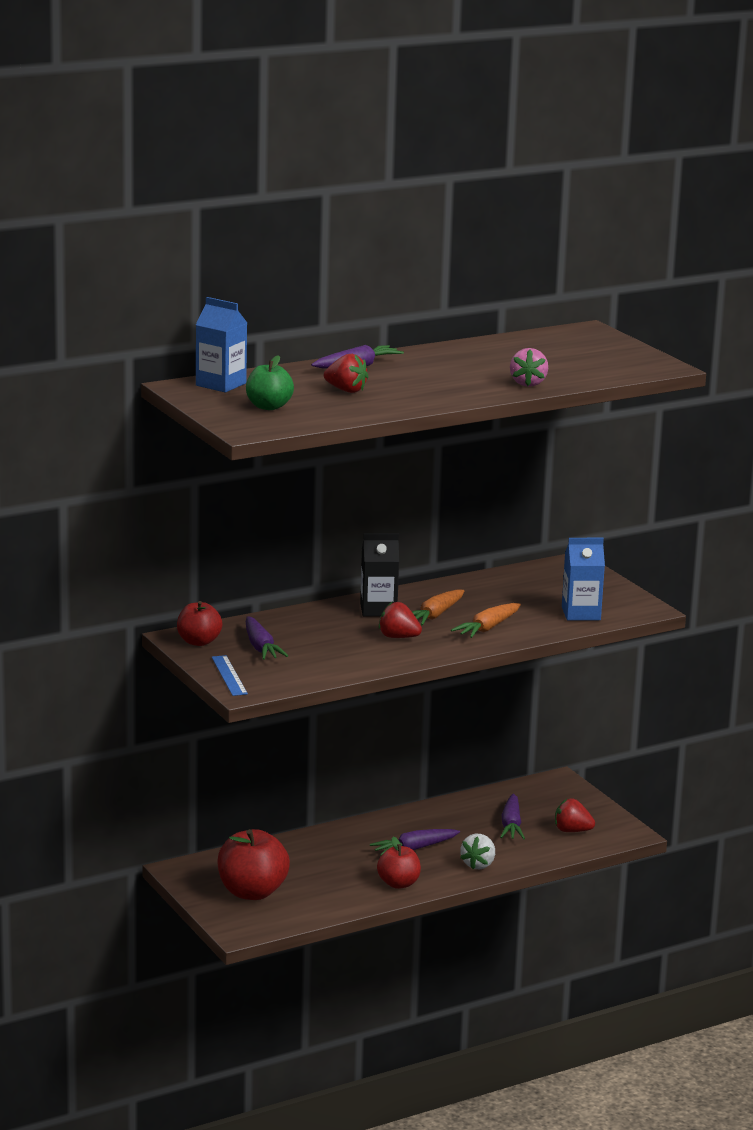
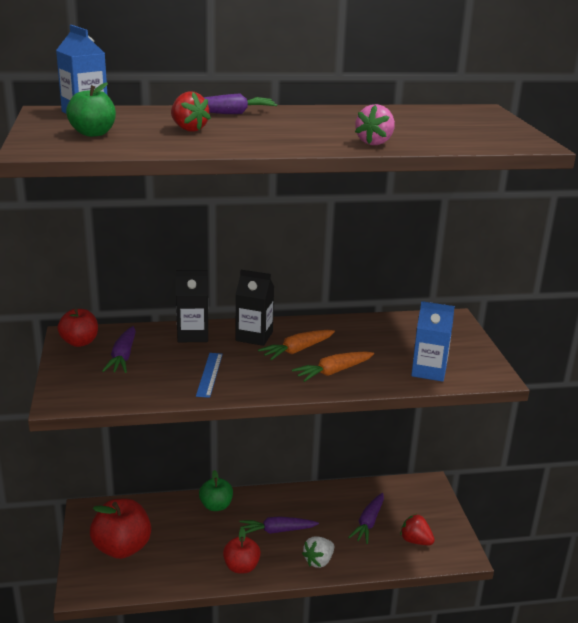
camera: 20 degrees right, 5 degrees up
blue ruler [212,655,248,696] -> blue ruler moved to [196,353,223,398]
red strawberry [379,602,422,638] -> none
none -> black carton [176,270,208,342]
none -> green apple [199,470,233,511]

